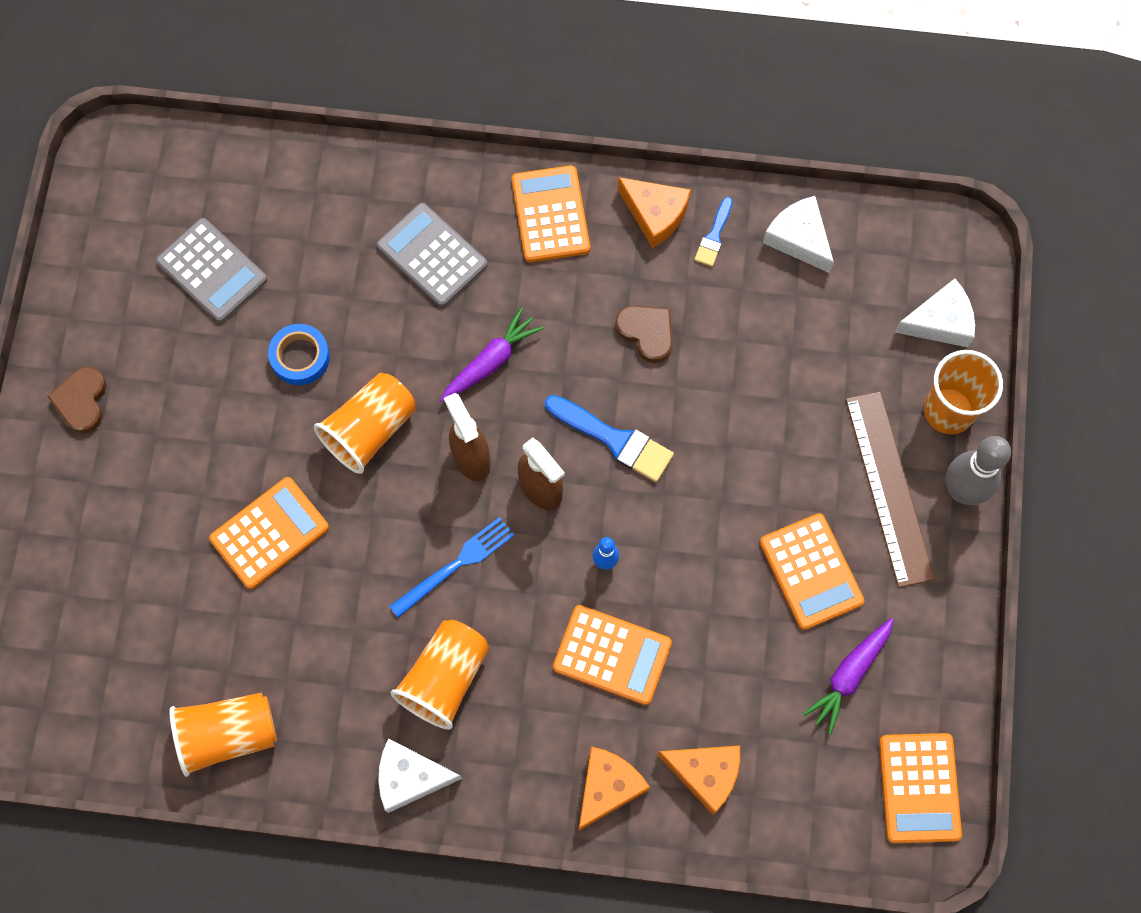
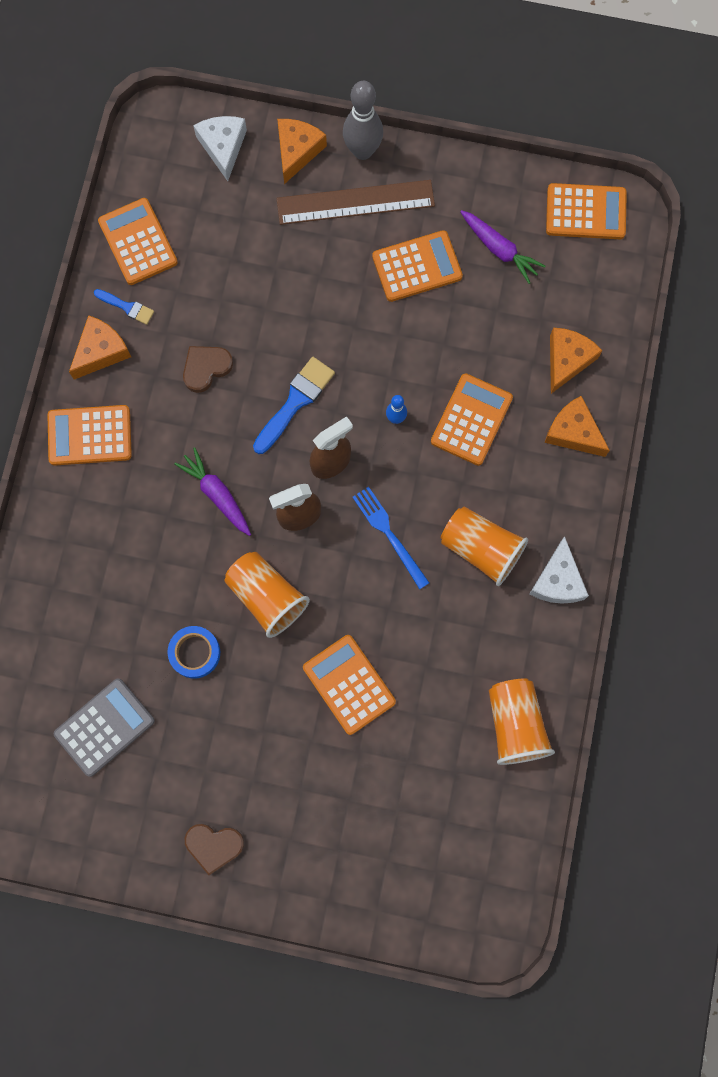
camera: 85 degrees left, 5 degrees up
grey calculator [377,203,488,307] -> none
white cheese [763,196,834,273] -> orange calculator [98,198,178,285]
orange cup [924,350,1003,434] -> orange cheese [277,119,327,184]

